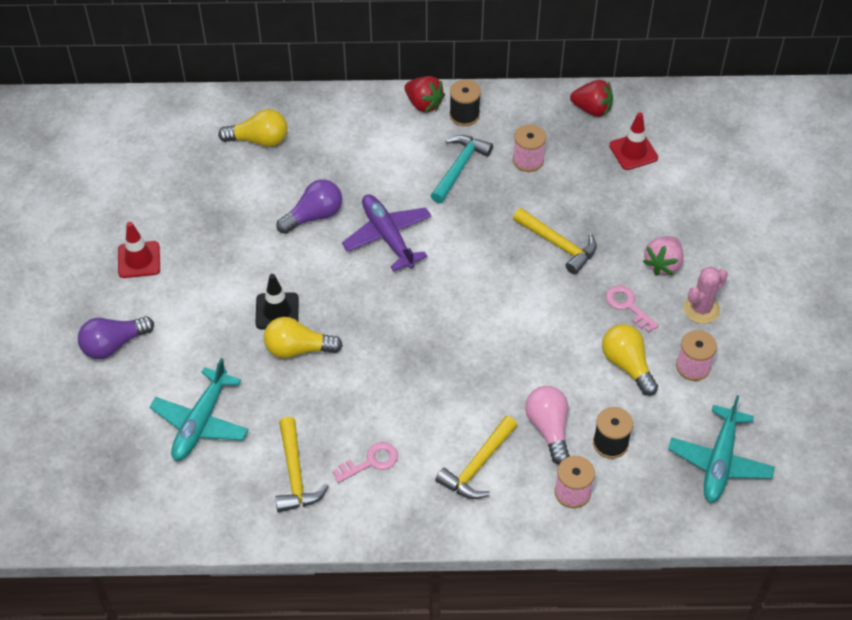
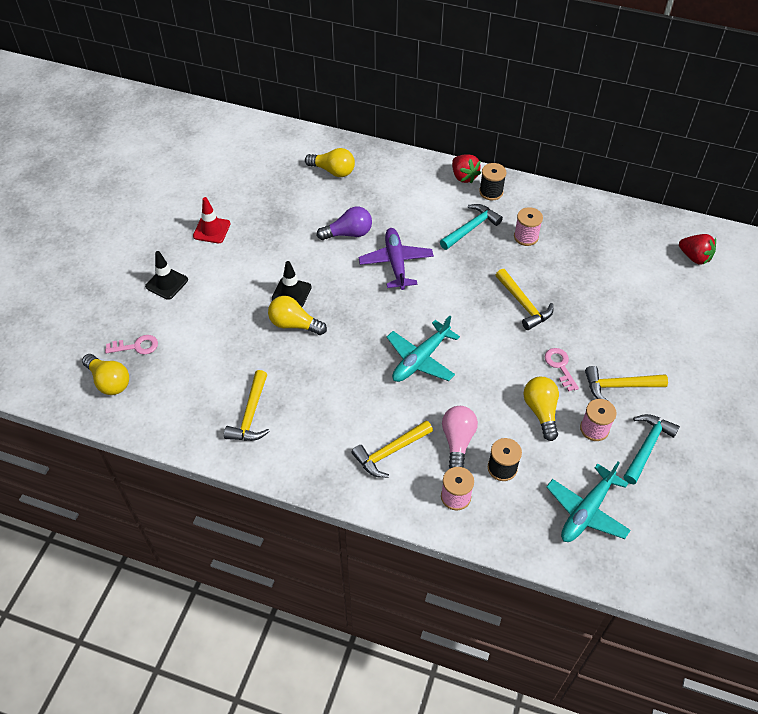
camera: 20 degrees right, 0 degrees up
purple light bulb [78,316,154,359] -> black traffic cone [145,251,188,300]
turquoise plane [150,358,249,461] -> turquoise plane moved to [387,316,460,382]
pink key [333,442,398,483] -> pink key moved to [105,335,158,354]
red strawberry [570,80,613,117] -> red strawberry moved to [679,234,716,265]
red traffic cone [609,112,658,170] -> none
pink strawberry [643,236,683,276] -> none
pink cactus [683,266,728,324] -> yellow hammer [585,366,668,401]
none -> yellow light bulb [82,354,129,395]
none -> turquoise hammer [623,414,680,484]

